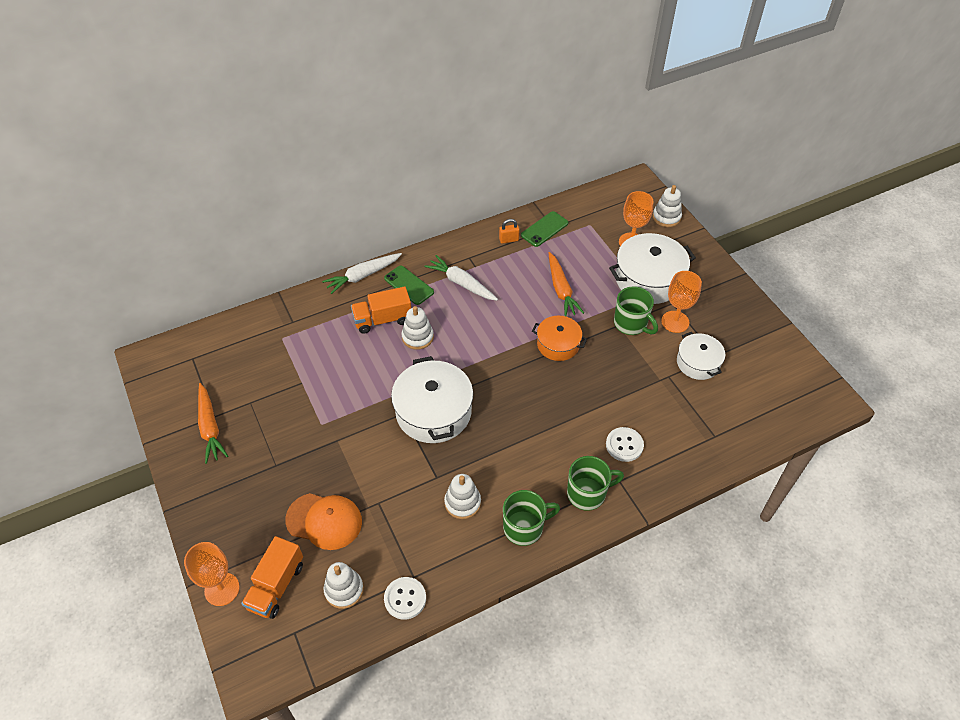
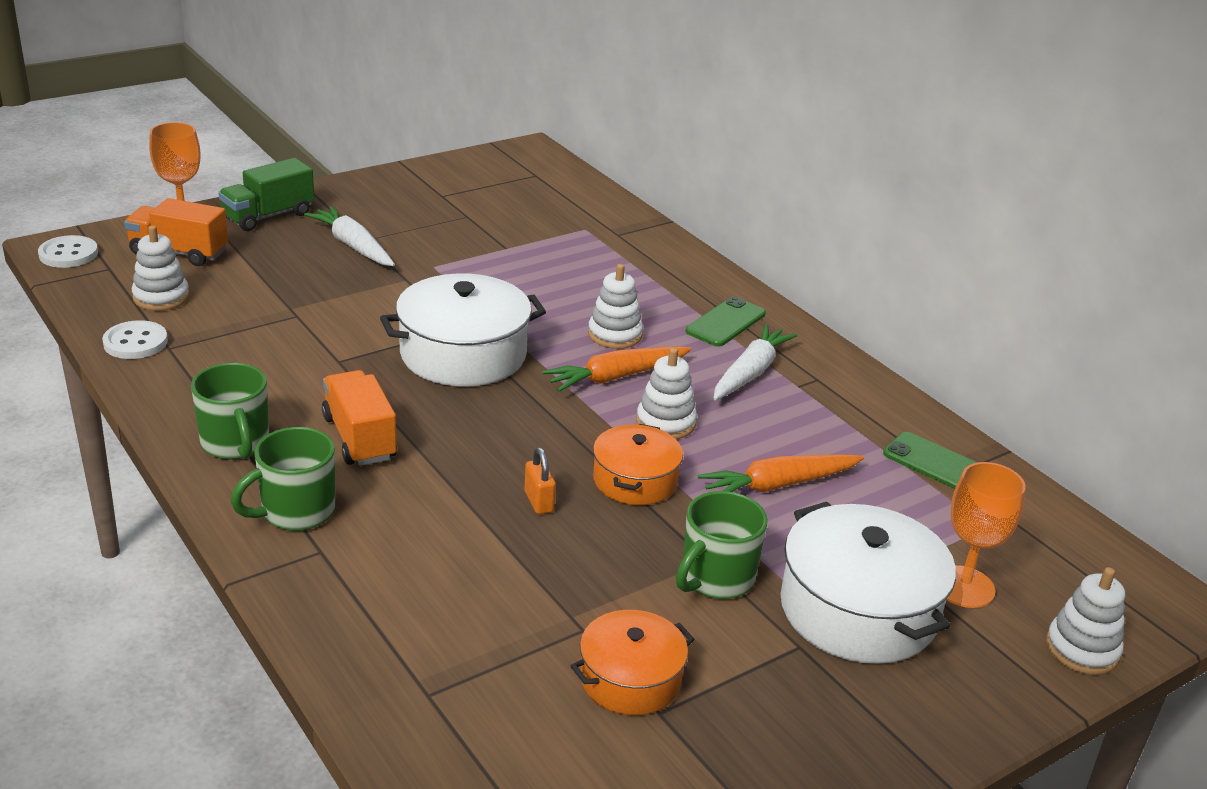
camera: 80 degrees right, 20 degrees down
orange carrot [198,383,228,464] -> orange carrot moved to [542,346,692,392]
orange cap [285,493,362,550] -> none
white carrot [322,253,402,294] -> white carrot moved to [304,206,395,266]
orange truck [351,286,411,334] -> orange truck moved to [322,370,397,466]
white stacking toy [444,474,481,519] -> white stacking toy moved to [636,348,697,439]
orange padlock [499,219,520,244] -> orange padlock moved to [524,447,556,514]
green mug [567,456,624,511] -> green mug turned 75 degrees clockwise [231,427,335,531]
white button [606,427,644,462] -> white button moved to [38,235,98,268]
orange goblet [661,271,702,333] -> none
white pot [677,332,725,380] -> orange pot [571,610,695,715]
none -> green truck [218,158,314,231]

